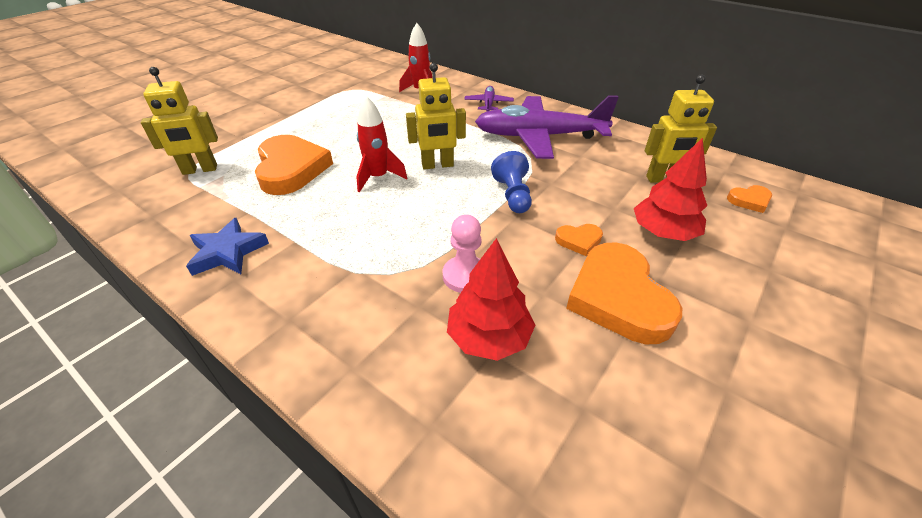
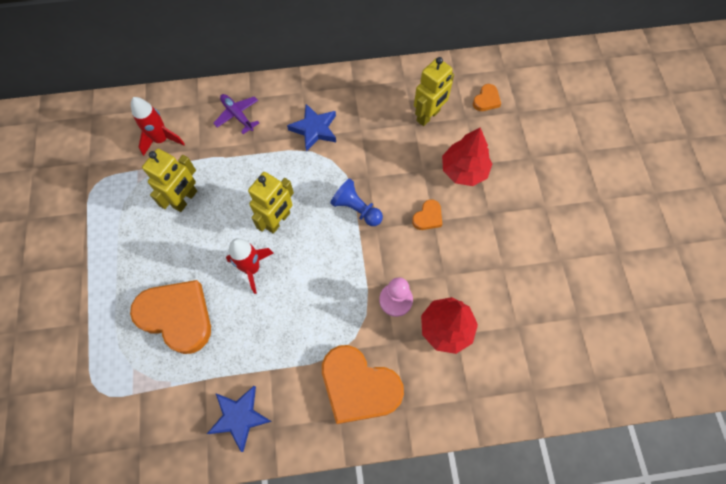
camera: 45 degrees left, 25 degrees up
yellow robot [141,67,218,175] -> yellow robot moved to [142,149,197,212]
purple plane [475,96,619,159] -> blue star [287,104,336,152]
orange heart [566,242,682,344] -> orange heart moved to [322,345,404,424]

